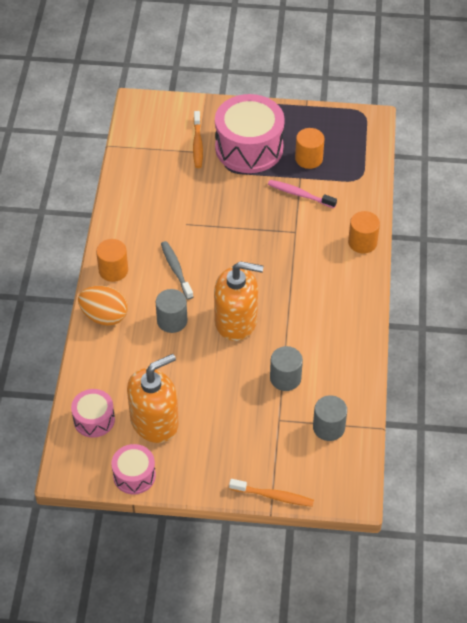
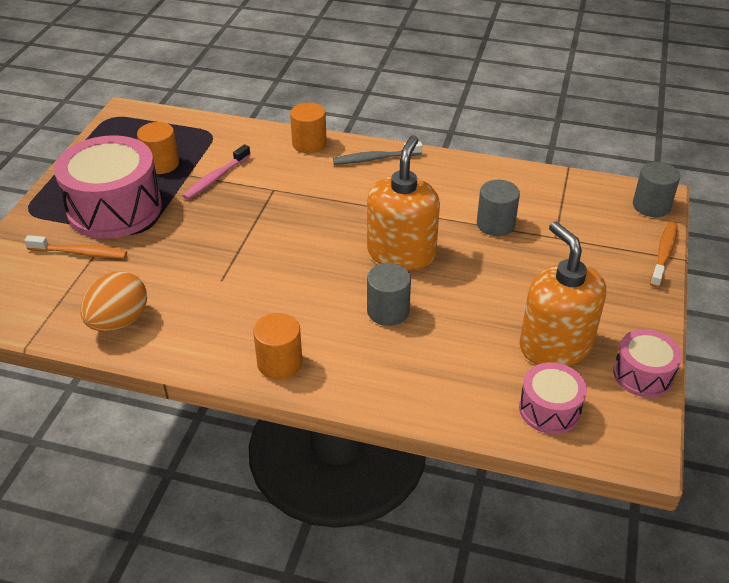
camera: 80 degrees left, 10 degrees down
orange egg [78,286,128,326] -> orange egg moved to [80,271,147,331]
grey toothbrush [161,241,193,300] -> grey toothbrush moved to [333,141,423,165]
grey cylinder [313,395,347,441] -> grey cylinder moved to [633,162,680,217]

